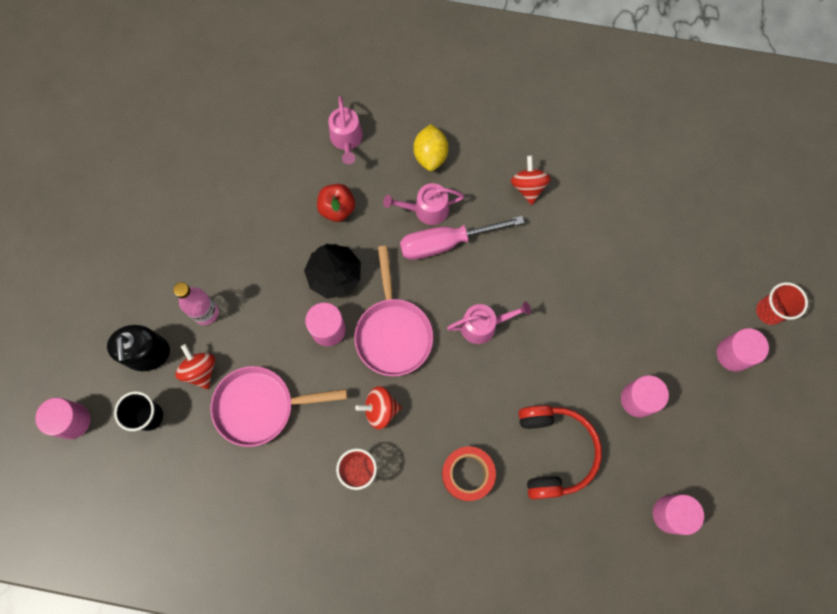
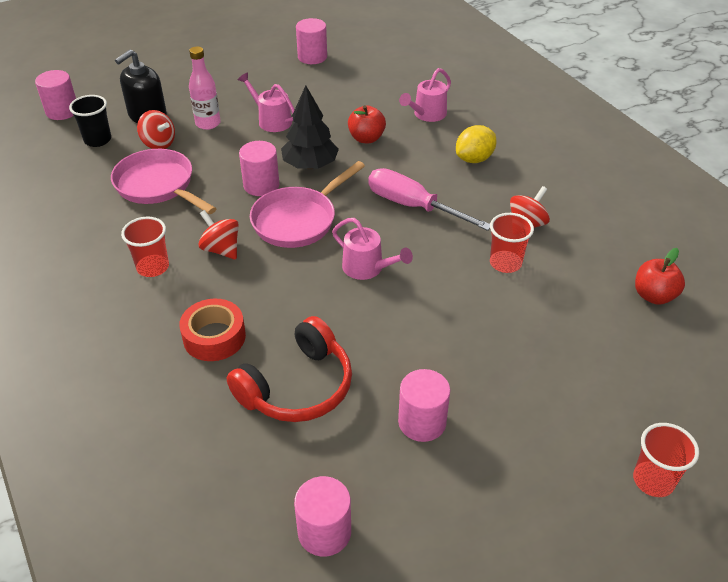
camera: 50 degrees right, 30 degrees down
red spinning top [175,344,215,389] -> red spinning top turned 105 degrees clockwise [137,110,175,149]
pink watering can [383,183,464,225] -> pink watering can moved to [238,72,295,132]
pink cylinder [717,328,769,372] -> pink cylinder moved to [296,18,327,64]
none -> red cup [490,213,534,273]
none -> red apple [635,248,685,305]

